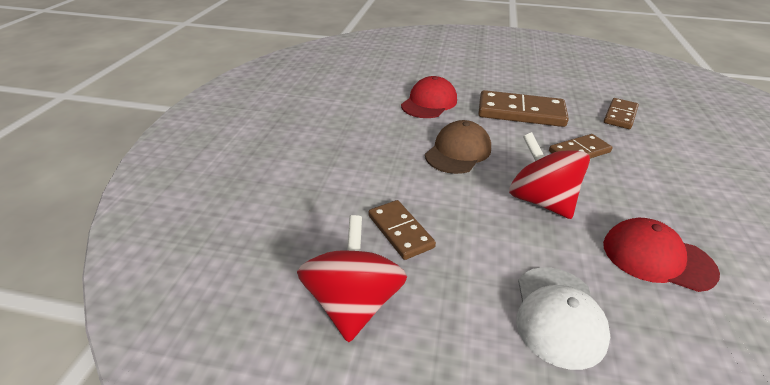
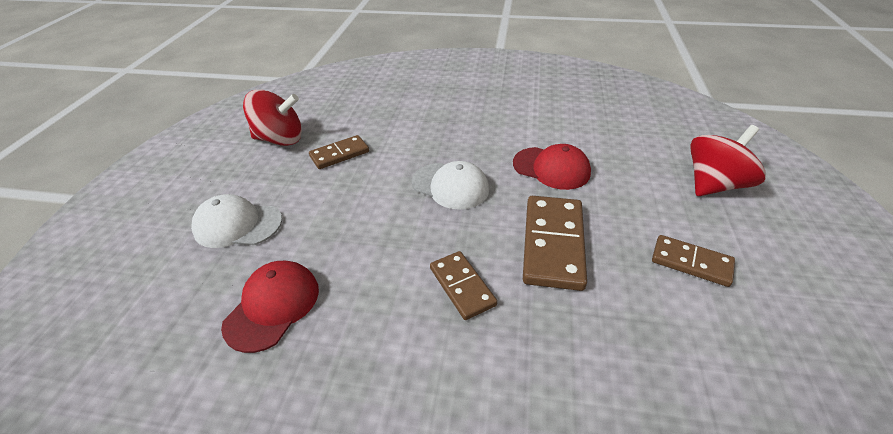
camera: 90 degrees right, 5 degrees up
brown cap [425,120,491,174] -> white cap [412,161,489,210]
red spinning top [509,132,590,219] -> red spinning top moved to [690,125,766,196]
brown domino [604,98,639,129] -> brown domino moved to [652,235,735,287]

